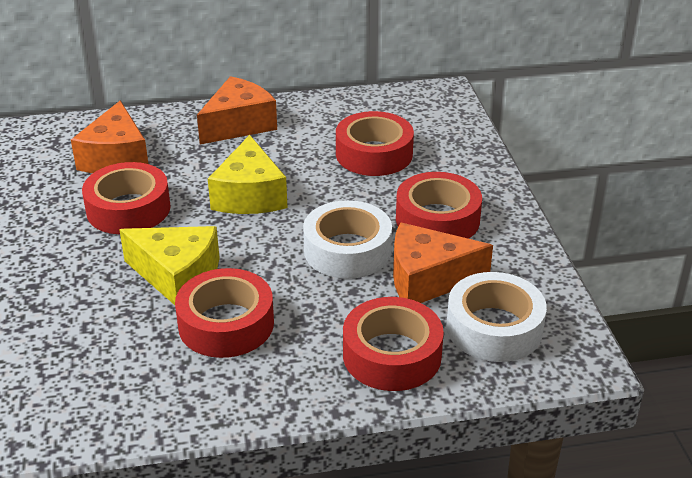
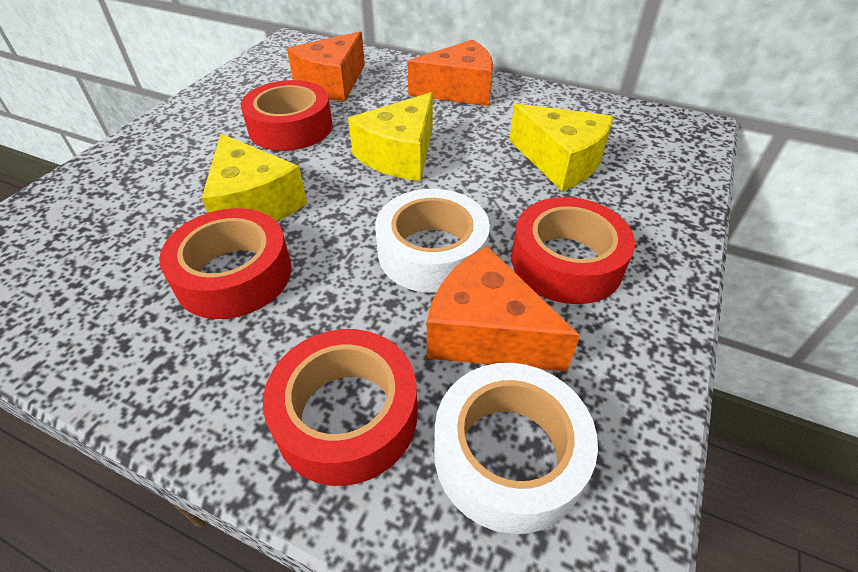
camera: 35 degrees right, 10 degrees up
red tape [336,111,414,176] -> yellow cheese [509,104,613,191]

